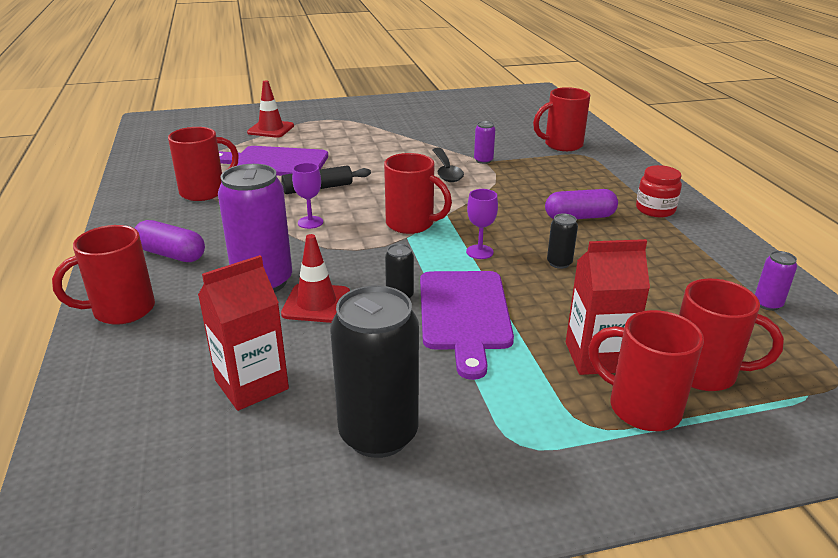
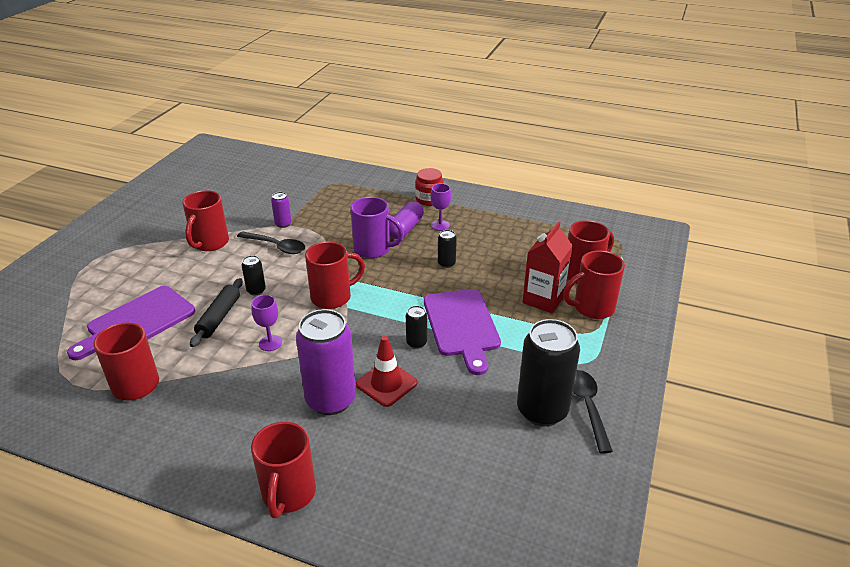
camera: 55 degrees left, 5 degrees up
purple capsule [135,220,205,262] -> none
red carton [198,255,289,411] -> none
red traffic cone [247,80,294,138] -> none
purple cutting board [420,271,514,380] -> purple cutting board turned 45 degrees clockwise [424,289,501,375]
purple goblet [466,189,498,259] -> purple goblet moved to [431,183,451,231]
red mug [533,87,590,151] -> red mug moved to [182,190,229,251]
purple can [755,251,797,311] -> none
none -> black can [242,255,266,295]
none -> purple mug [350,197,404,258]
none -> black spoon [573,370,613,454]

